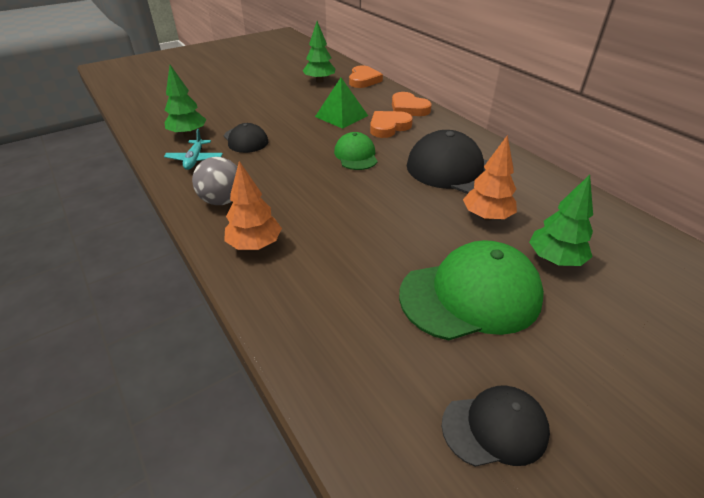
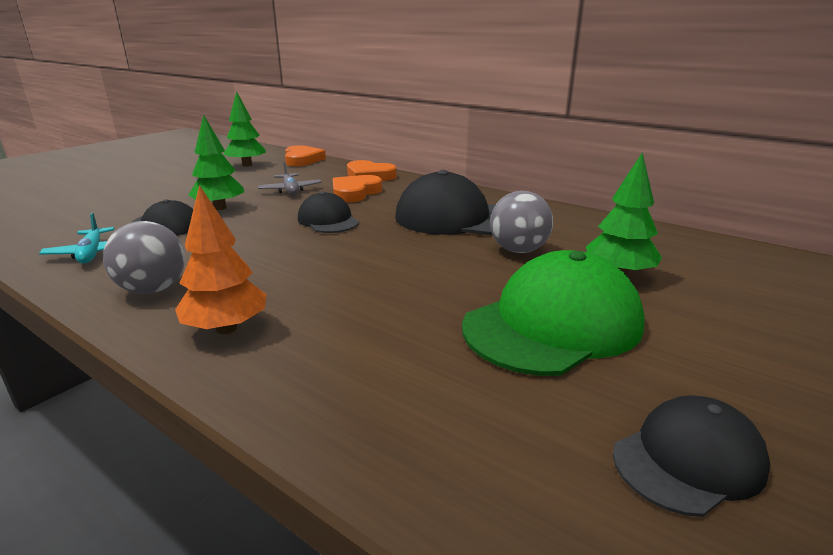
camera: 20 degrees left, 15 degrees down
green tree [165,65,207,137] -> green tree moved to [188,114,244,210]
green pyramid [315,78,368,129] -> grey plane [258,162,322,195]
green cap [334,132,378,170] -> black cap [298,192,359,233]
orange tree [463,135,517,220] -> grey ball [490,191,553,253]

